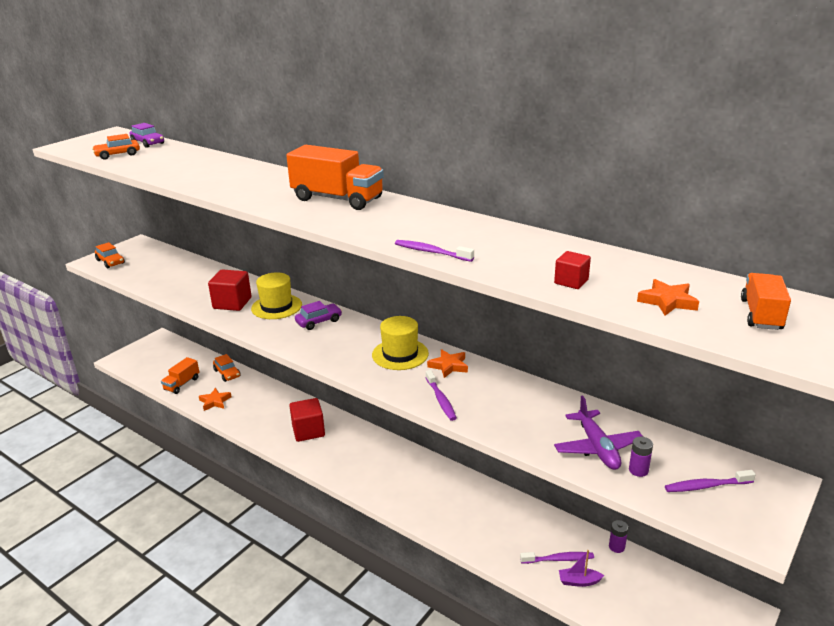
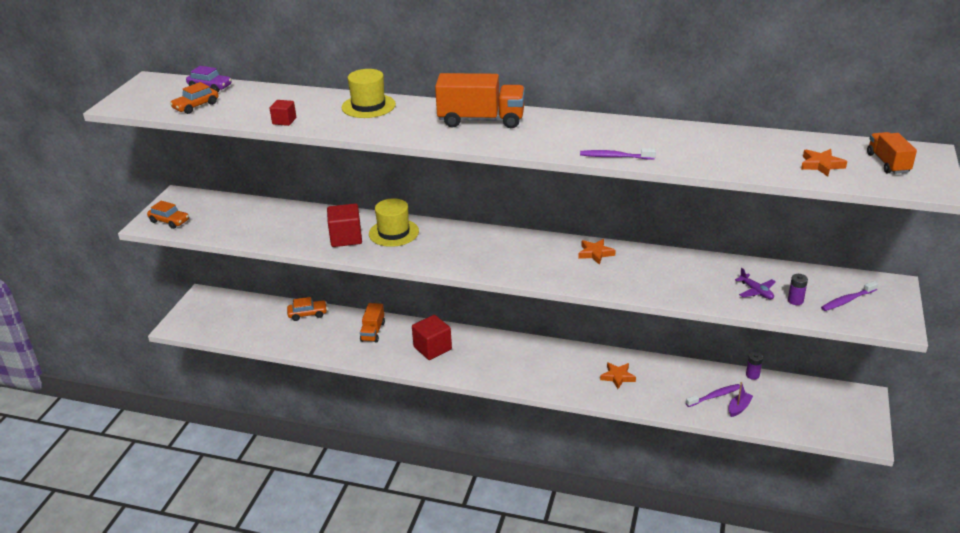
camera: 20 degrees left, 5 degrees up
orange truck [161,357,199,394] -> orange truck moved to [360,303,385,343]
orange star [199,388,232,411] -> orange star moved to [600,362,636,389]
orange car [213,354,241,382] -> orange car turned 45 degrees counterclockwise [287,297,327,321]
purple car [295,301,342,330] -> none
yellow hat [372,316,429,370] -> yellow hat moved to [342,69,396,118]
purple toothbrush [425,370,457,421] -> none
red cube [554,251,591,289] -> red cube moved to [270,100,296,126]
purple plane [554,396,643,470] -> purple plane [735,268,776,299], size x0.61
purple boat [559,550,604,587] -> purple boat turned 150 degrees clockwise [729,382,753,417]

